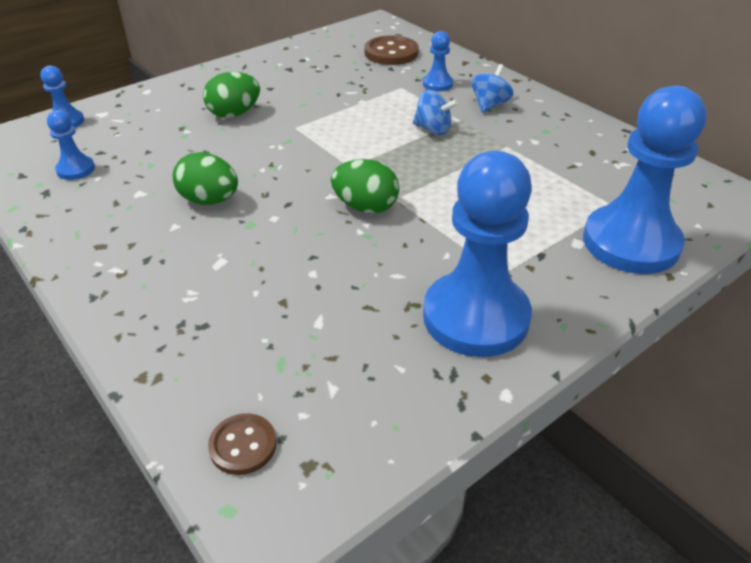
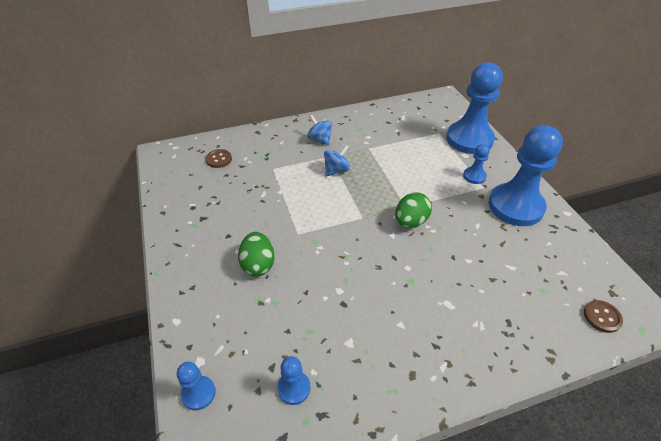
camera: 70 degrees left, 5 degrees up
green egg [173,152,238,205] -> none
brown button [364,35,419,65] -> brown button [206,149,232,168], size x0.61
blue pawn [423,31,453,91] -> blue pawn moved to [463,144,490,184]

